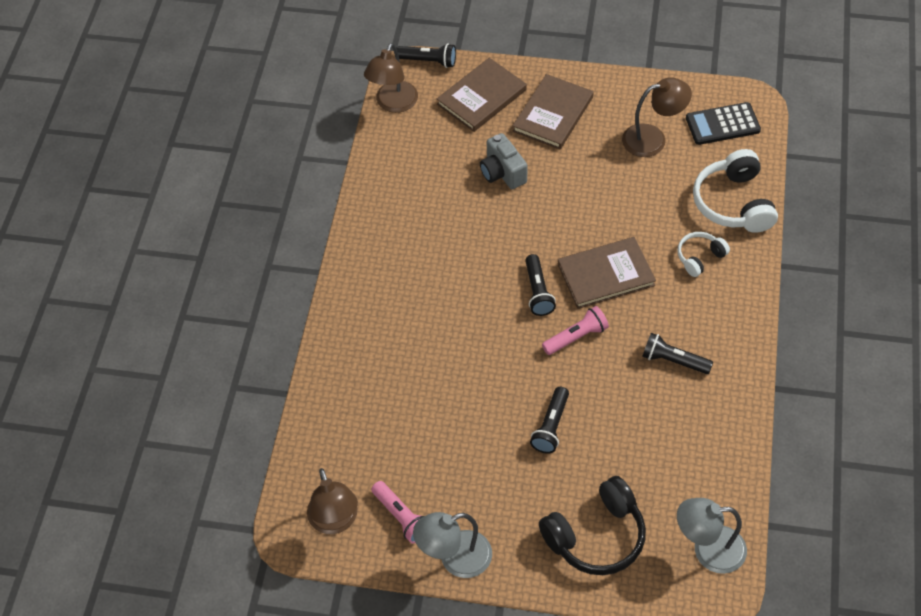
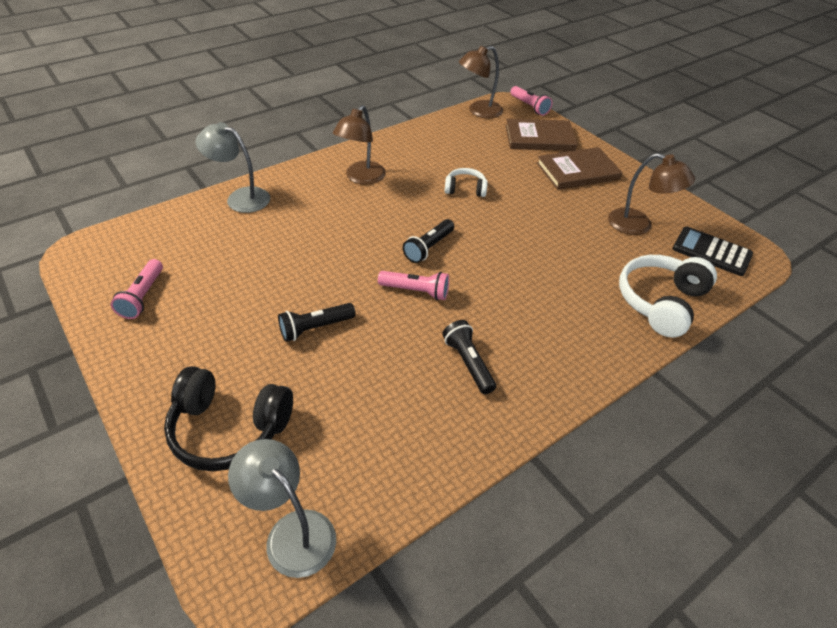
camera: 40 degrees right, 10 degrees down
brown lamp [307,468,358,534] -> brown lamp moved to [333,105,386,185]
black flashlight [396,44,456,68] -> pink flashlight [511,86,552,116]
grey lamp [413,512,492,578] -> grey lamp moved to [196,122,270,213]
grey camera [480,133,527,189] -> none
brown book [558,237,656,309] -> none
white headphones [677,232,730,277] -> white headphones moved to [445,168,488,197]

